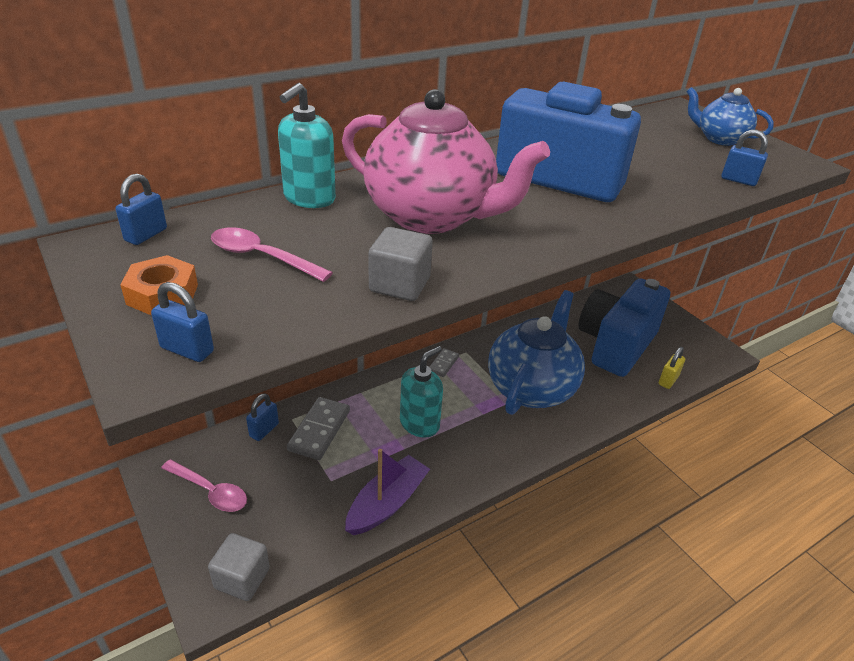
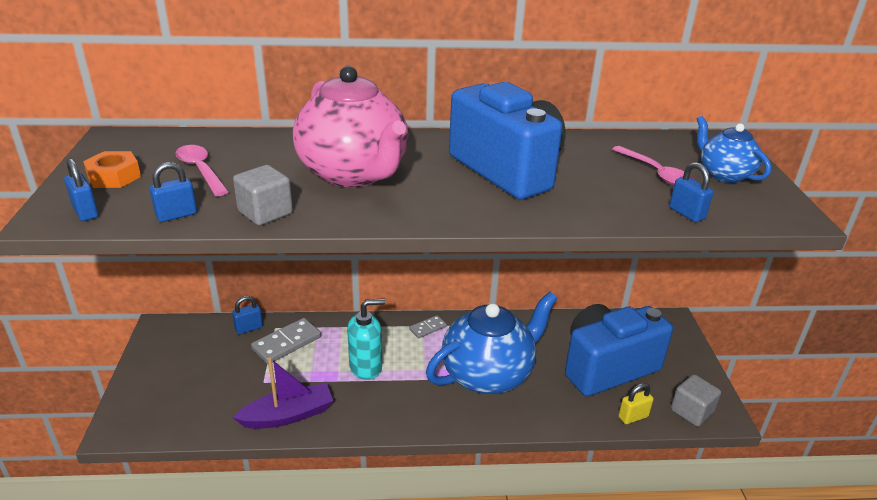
camera: 30 degrees right, 5 degrees down
blue padlock [116,173,167,245] -> blue padlock moved to [149,162,197,222]
pink spoon [161,459,247,512] -> pink spoon moved to [612,146,694,186]
grey cube [208,533,270,601] -> grey cube moved to [671,374,721,427]
turquoise soap dispenser [278,83,336,208] -> none

